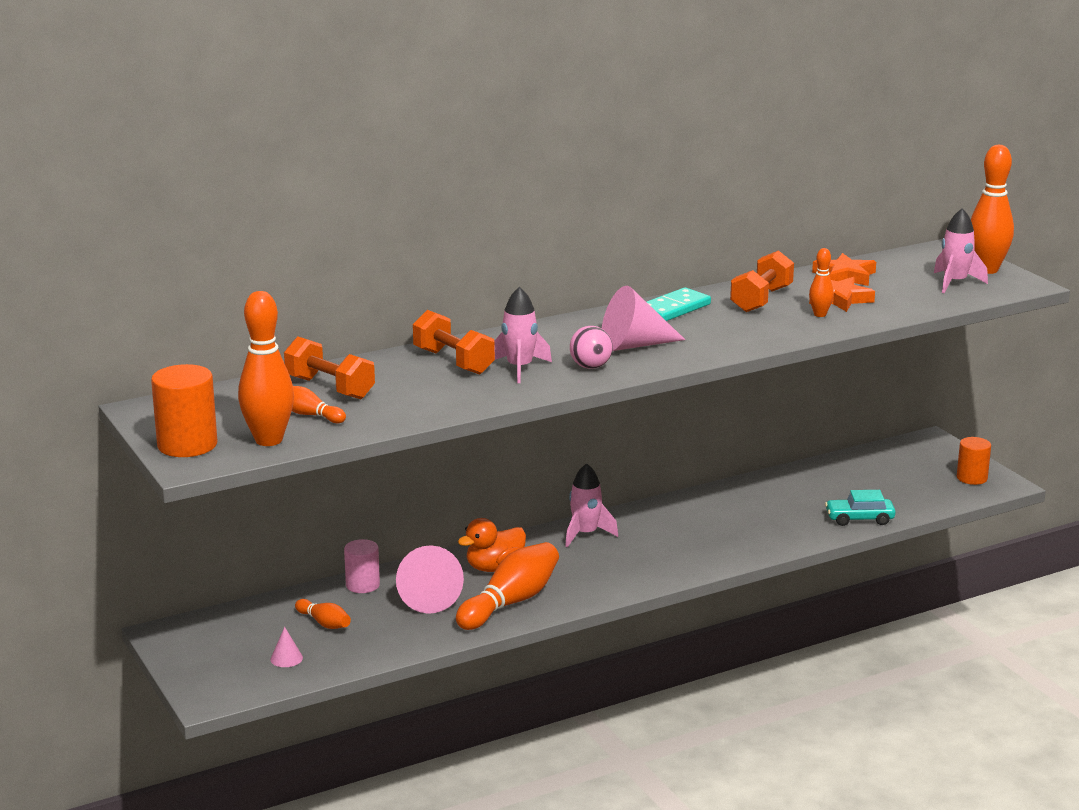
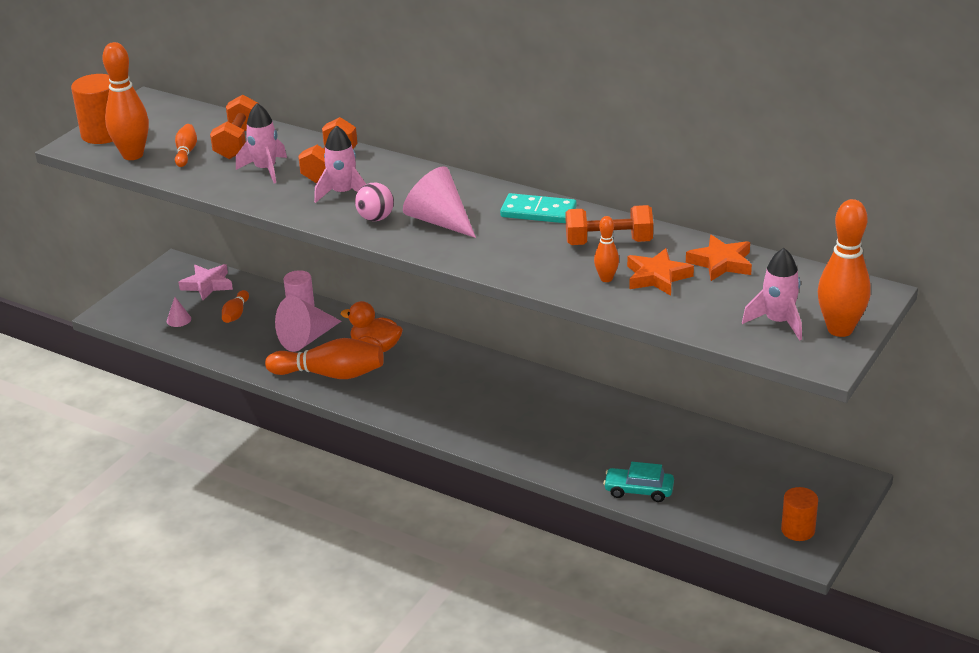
camera: 60 degrees right, 10 degrees up
pink rocket [565,463,618,547] -> pink rocket moved to [236,103,287,183]
turquoise car [825,490,896,526] -> turquoise car turned 45 degrees counterclockwise [603,462,674,502]
none -> pink star [178,264,233,300]

